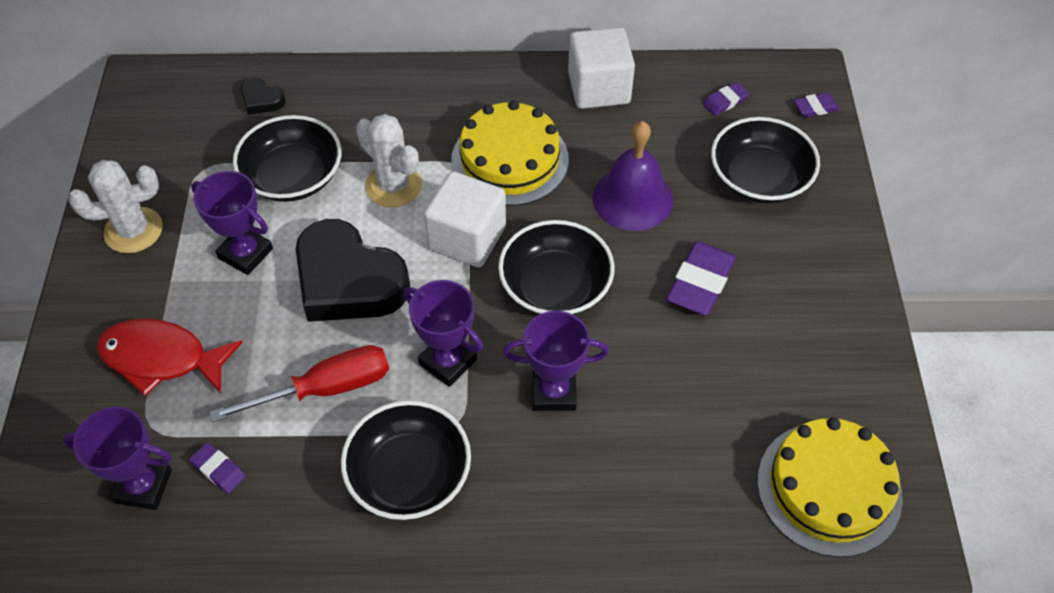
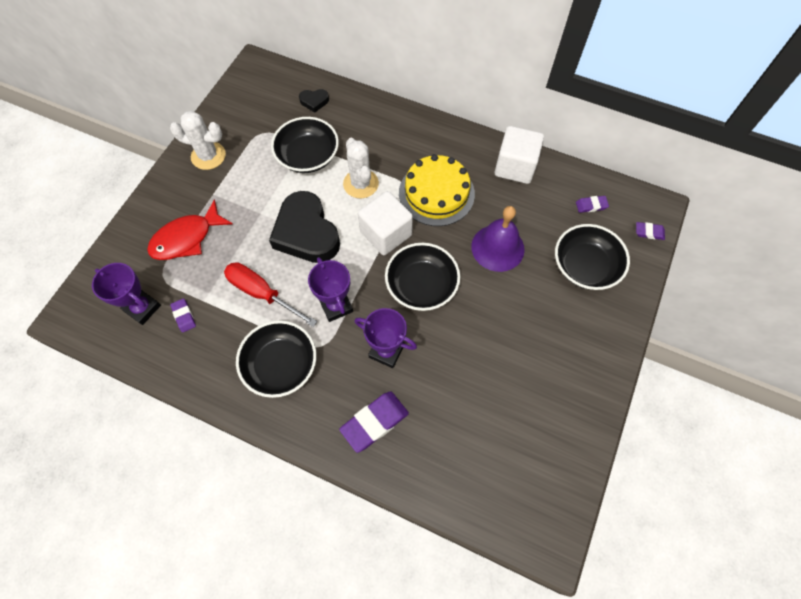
camera: 25 degrees right, 10 degrees up
red fish [97,318,243,396] -> red fish turned 75 degrees counterclockwise [147,199,233,260]
purple trophy [191,171,273,275] -> none
red screwdriver [209,345,389,422] -> red screwdriver turned 150 degrees counterclockwise [224,262,317,327]
black heart [241,78,286,115] -> black heart turned 60 degrees counterclockwise [299,89,329,113]
purple eraser [666,241,736,315] -> purple eraser moved to [339,391,409,453]
yellow cake [757,417,903,557] -> none

